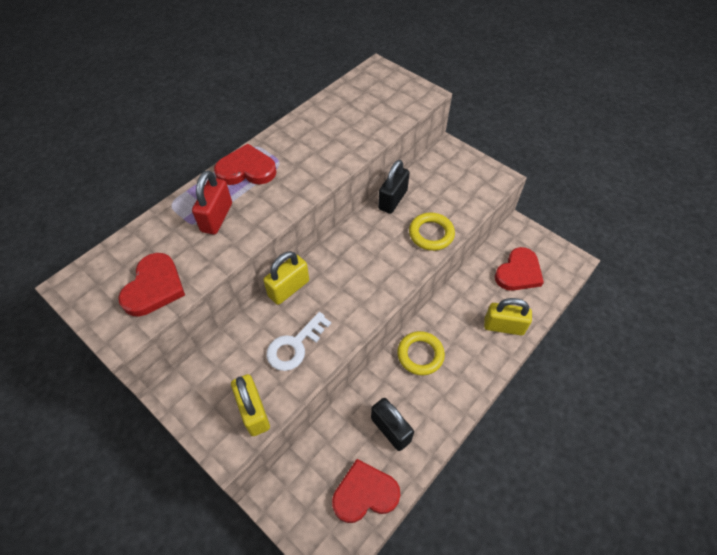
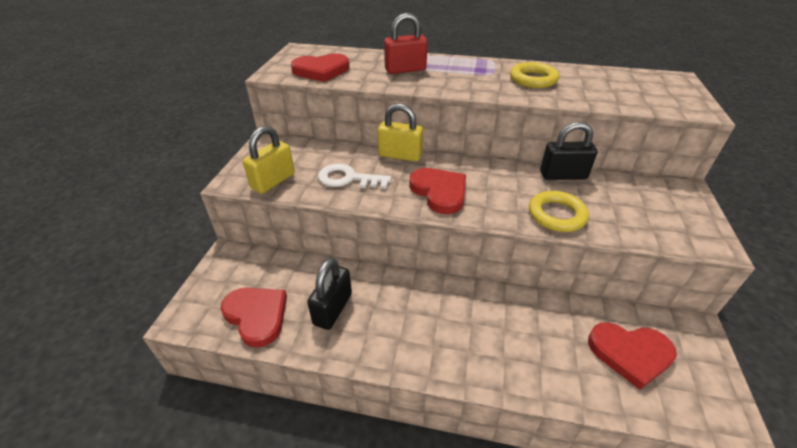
camera: 60 degrees right, 15 degrees down
red heart [214,144,277,185] -> red heart moved to [409,168,466,214]
yellow ring [397,331,445,375] -> yellow ring moved to [510,62,559,88]
yellow padlock [484,298,532,335] -> none

